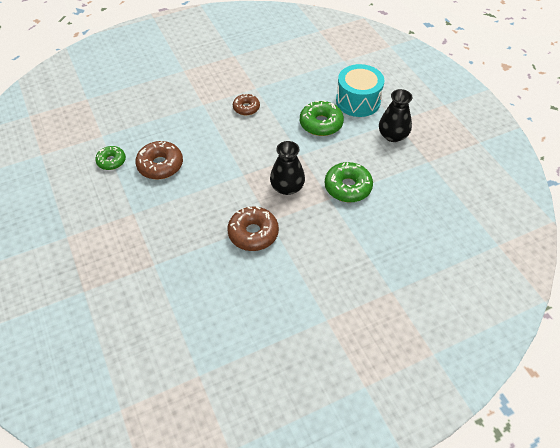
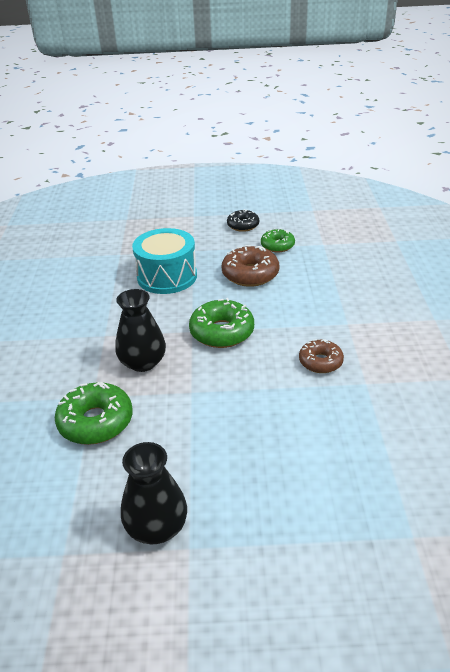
camera: 115 degrees right, 15 degrees down
brown donut [227,206,279,251] -> none
green donut [300,100,344,136] -> green donut moved to [189,298,254,348]
turquoise drum [336,64,385,117] -> turquoise drum moved to [132,228,197,294]
none -> black donut [227,209,259,232]

